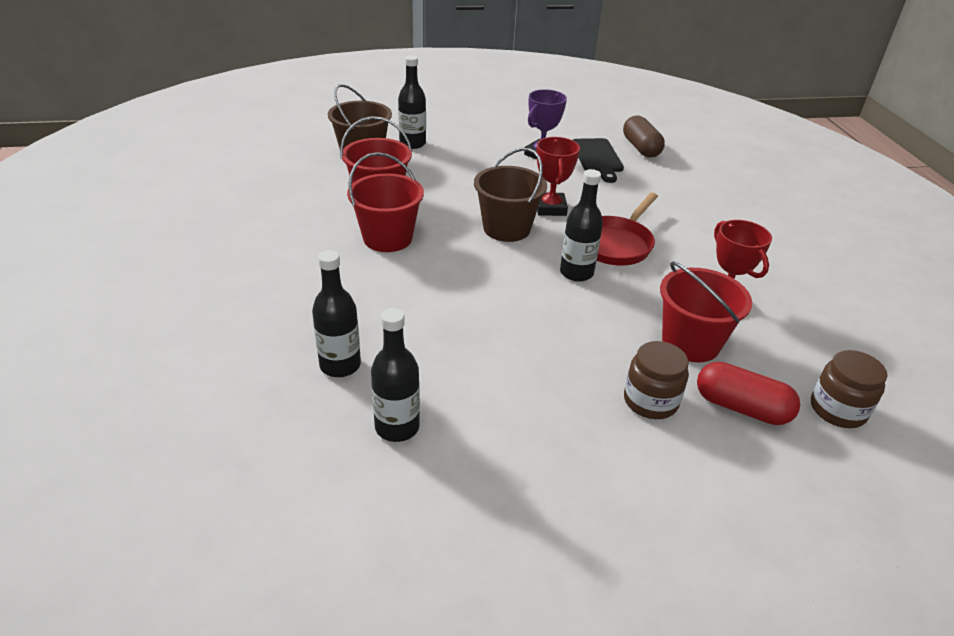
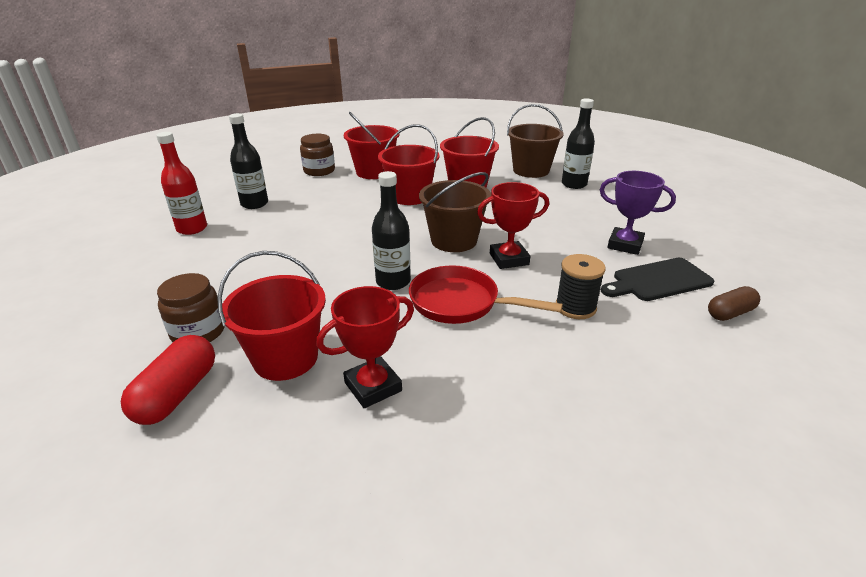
camera: 80 degrees right, 5 degrees down
black bottle [371,308,420,442] -> red bottle [156,132,207,235]
brown capsule [623,116,665,157] -> brown capsule [708,286,760,321], size x0.66
brown jar [811,350,887,428] -> brown jar moved to [300,134,335,176]
none -> red bucket [344,112,399,179]
none -> black spool [556,254,606,319]

